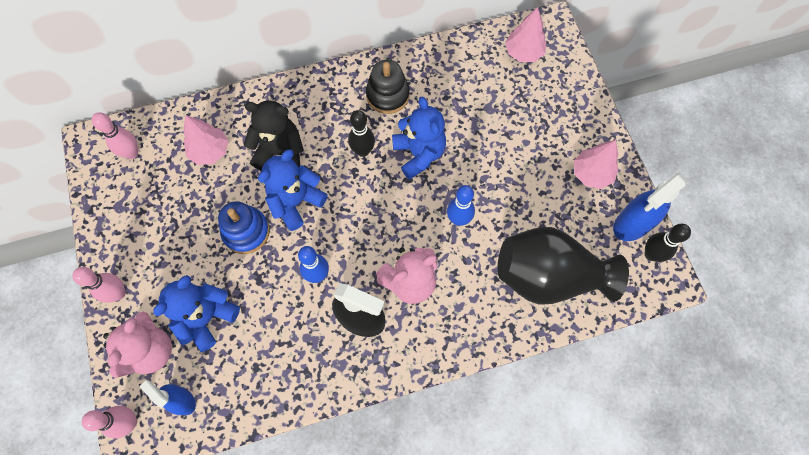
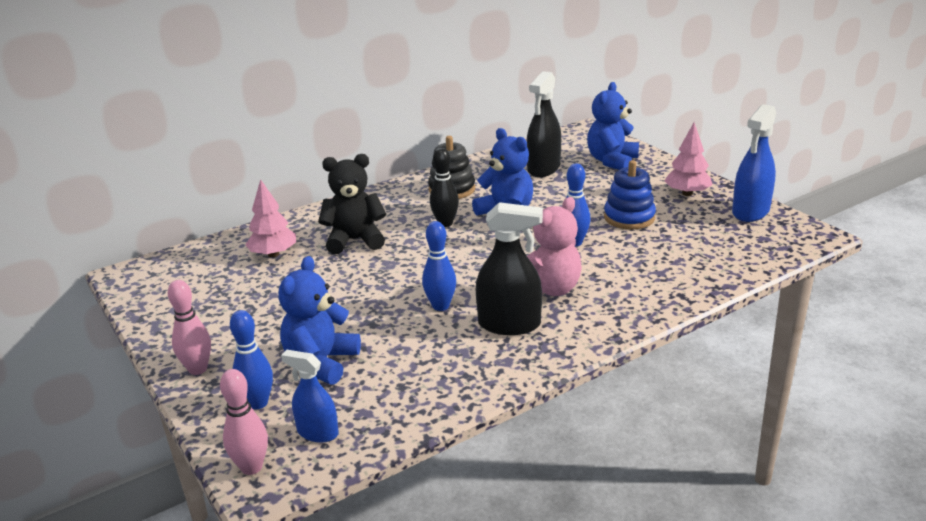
camera: 15 degrees left, 40 degrees down
pink bowling pin [92,112,138,159] -> none
pink teddy bear [103,312,172,378] -> blue bowling pin [230,310,273,410]
blue stacking toy [218,201,270,254] -> blue stacking toy moved to [604,160,656,230]
blue teddy bear [258,149,328,231] -> blue teddy bear moved to [587,82,639,170]
black vase [498,227,629,305] -> none
pink tree [505,8,546,62] -> none
black bowling pin [645,224,691,262] -> none
none -> black spray bottle [527,71,561,177]

